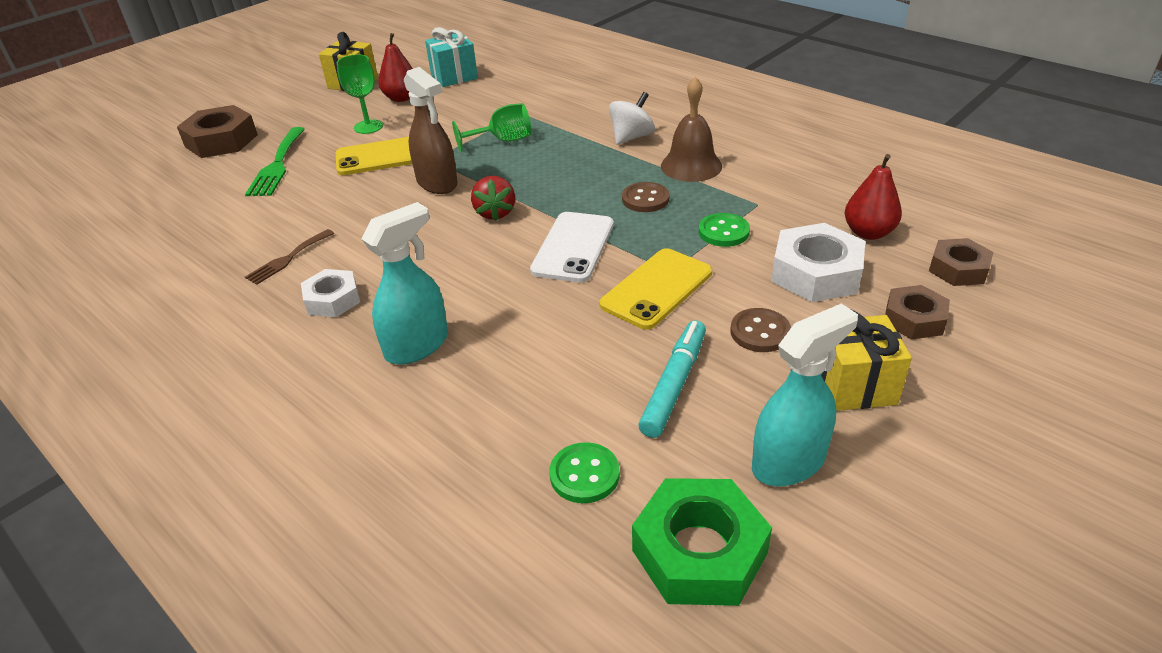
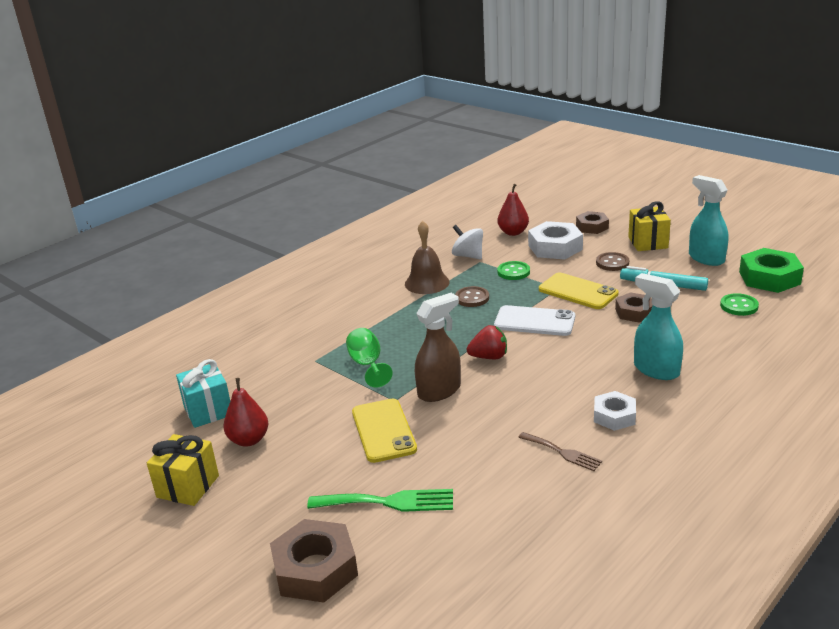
camera: 90 degrees left, 10 degrees down
green goblet [337,54,383,134] -> none
white spinning top [609,92,655,145] -> white spinning top moved to [452,225,483,260]
brown nut [929,238,993,286] -> brown nut moved to [615,292,653,323]

